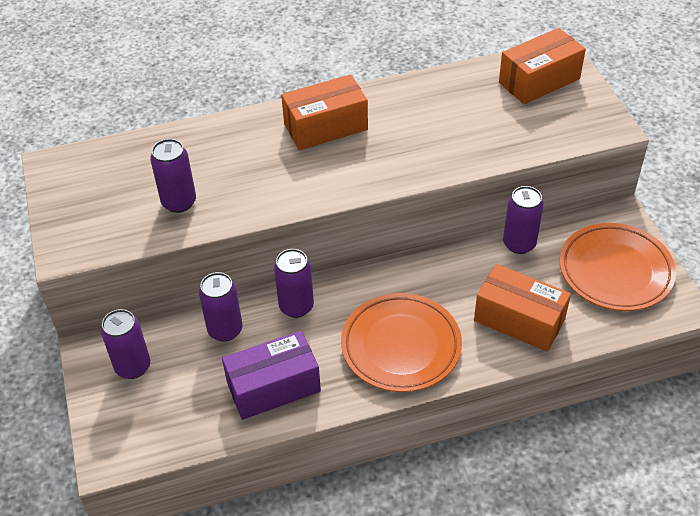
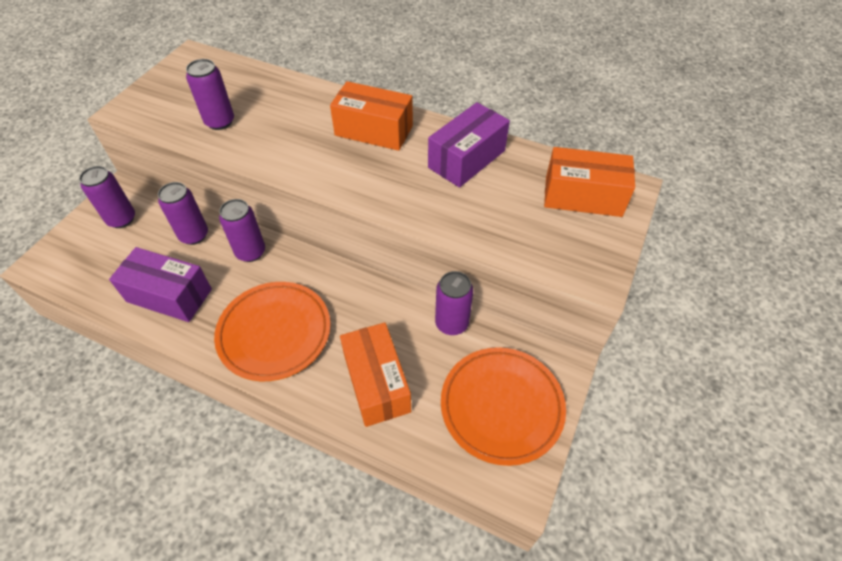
camera: 40 degrees right, 5 degrees up
none -> purple box [428,102,510,188]

